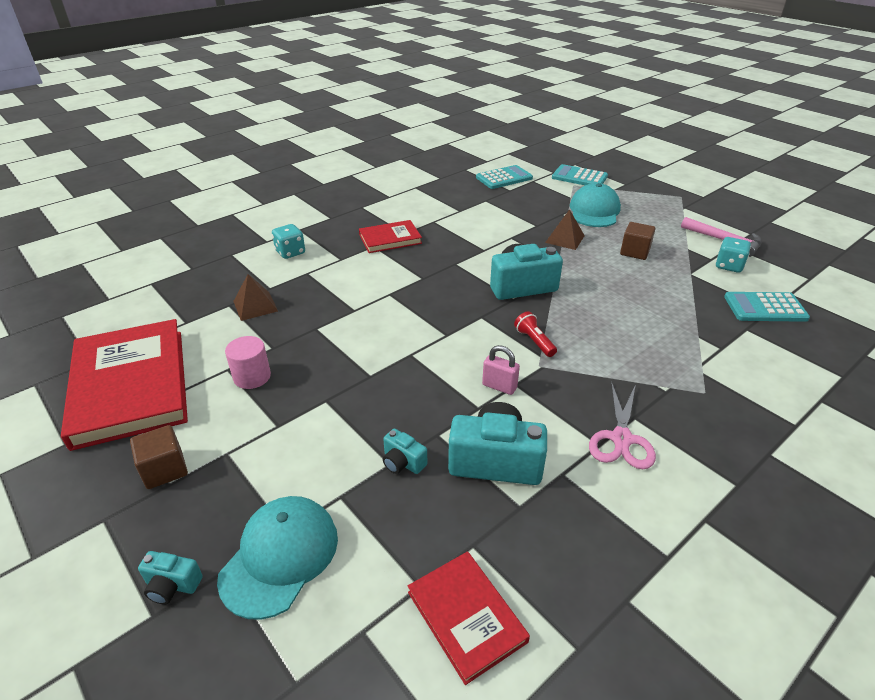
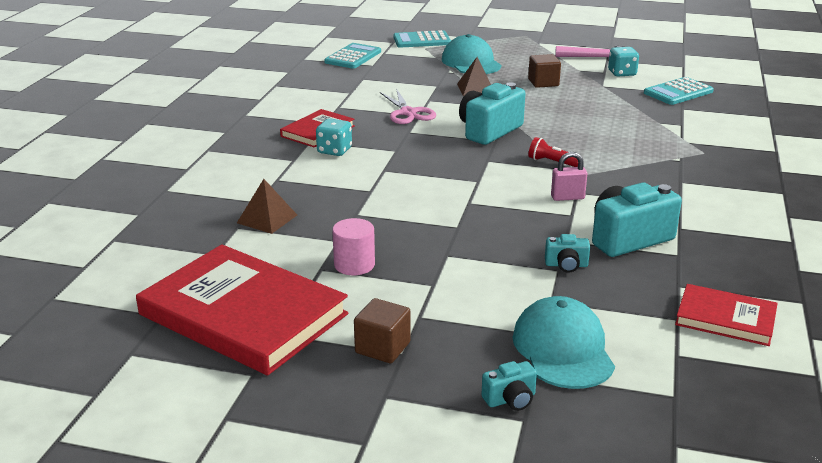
camera: 35 degrees left, 10 degrees down
turquoise dice [272,224,305,259] -> turquoise dice moved to [316,118,352,156]
pink scissors [589,381,656,469] -> pink scissors moved to [380,88,436,124]

